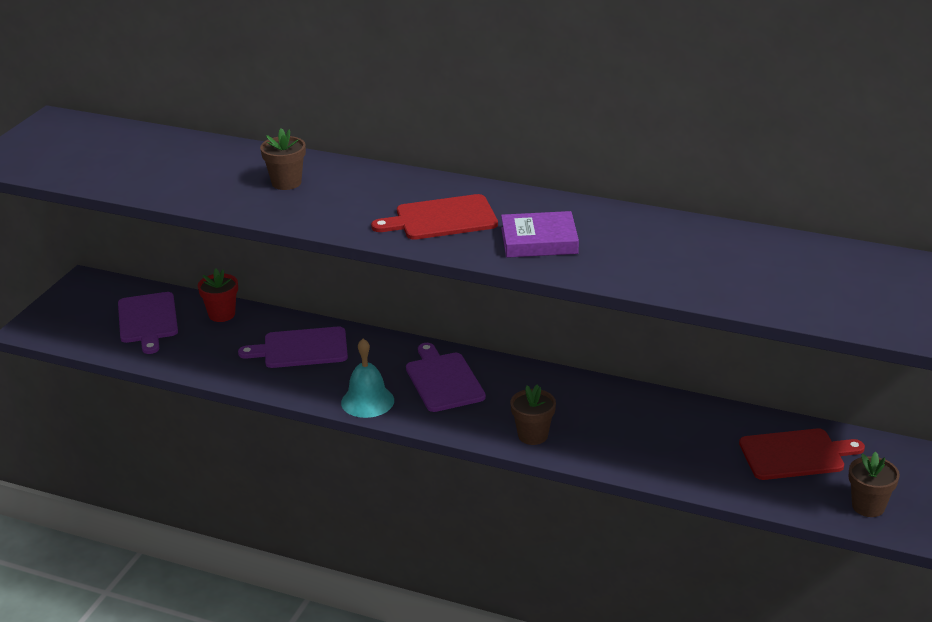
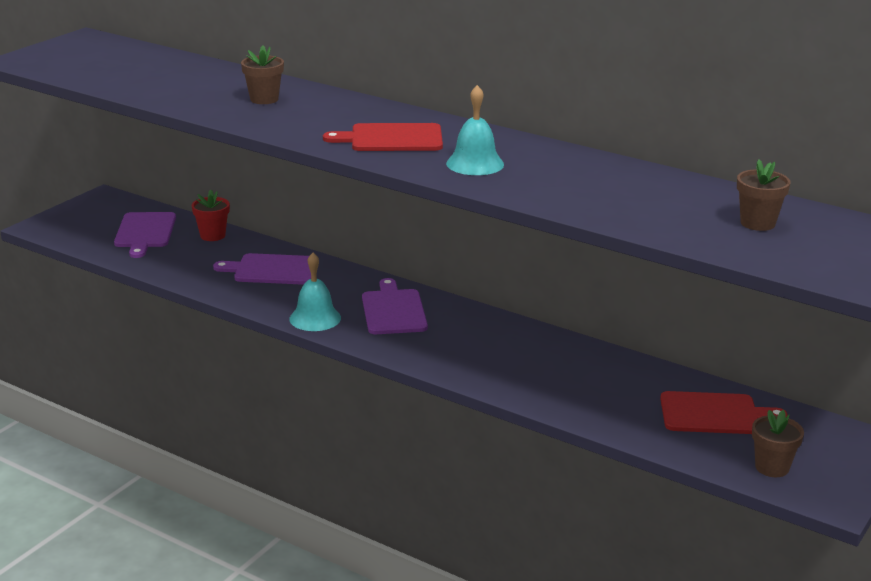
camera: 10 degrees right, 5 degrees down
purple book [501,211,579,258] -> turquoise bell [446,85,504,175]
brown flower pot [510,385,556,445] -> brown flower pot moved to [737,159,791,231]

